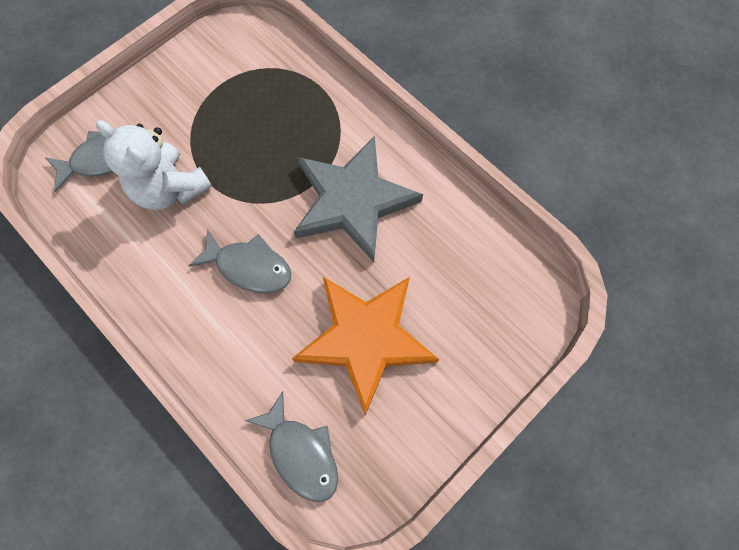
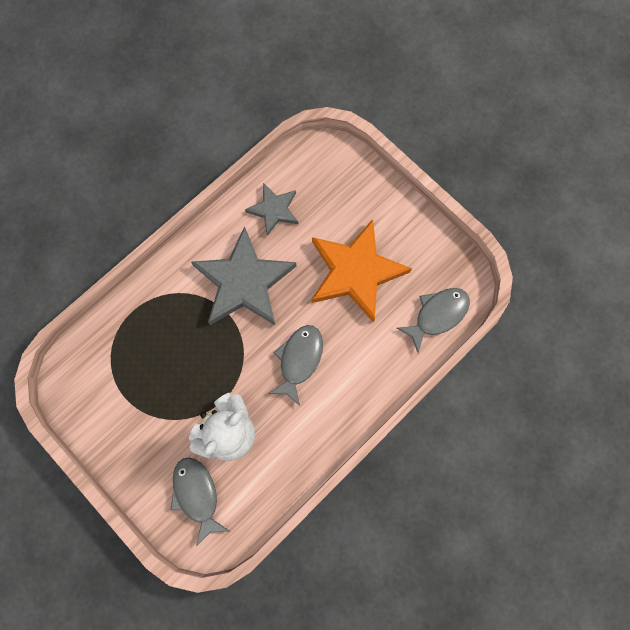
camera: 90 degrees left, 5 degrees up
none -> grey star [245,183,298,236]

